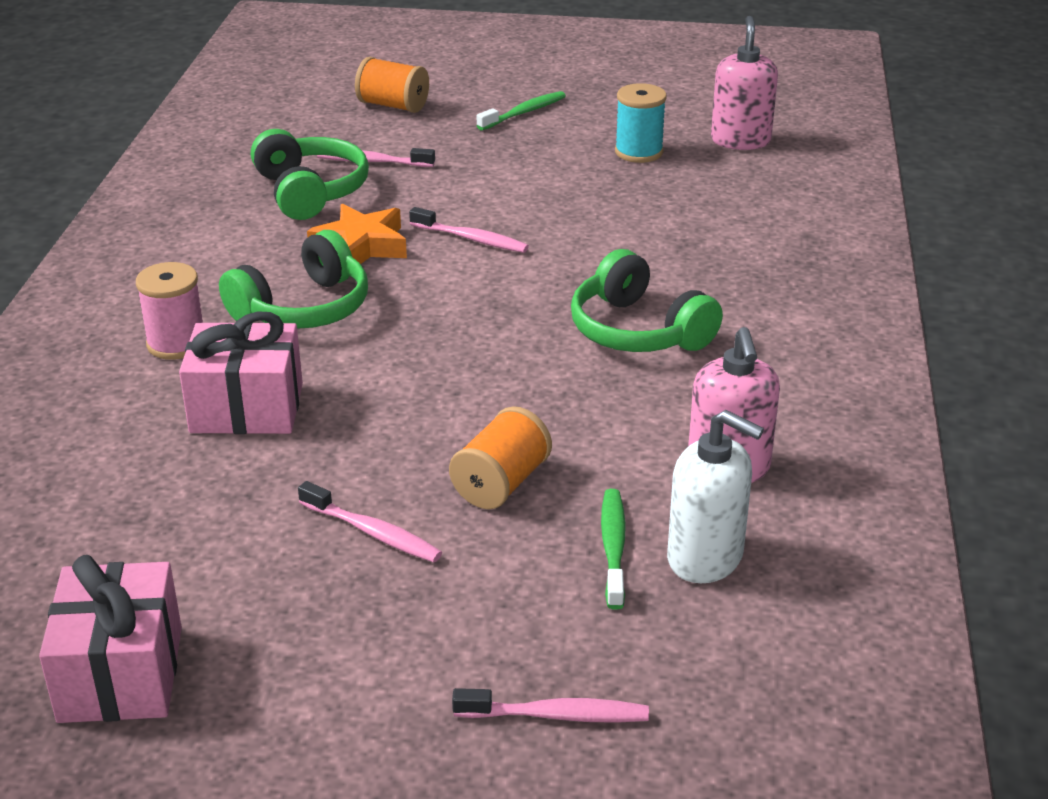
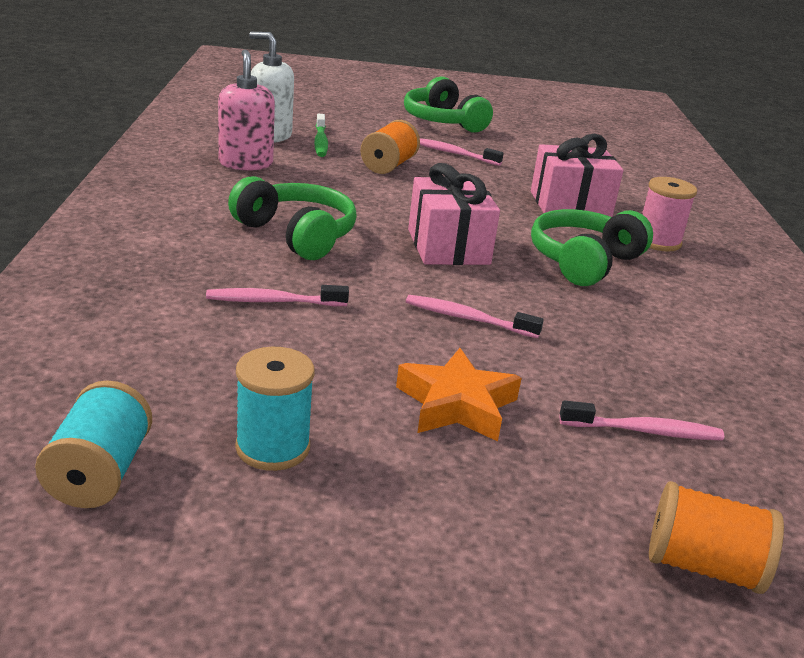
camera: 170 degrees right, 5 degrees down
pink gift [39,555,182,723] -> pink gift moved to [408,163,500,265]
green headphones [251,129,369,220] -> green headphones moved to [404,76,493,133]
orange star [307,204,407,264] -> orange star moved to [396,348,522,442]
pink toothbrush [452,688,649,723] -> pink toothbrush moved to [206,285,349,306]
green toothbrush [476,91,566,130] -> none
pink soap dispenser [711,16,778,150] -> turquoise spool [35,380,152,508]

